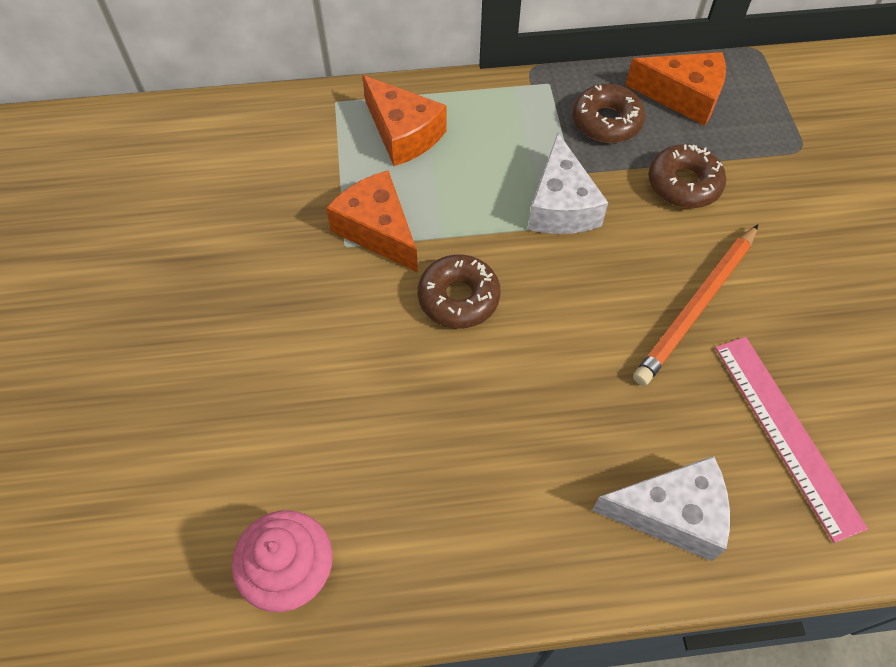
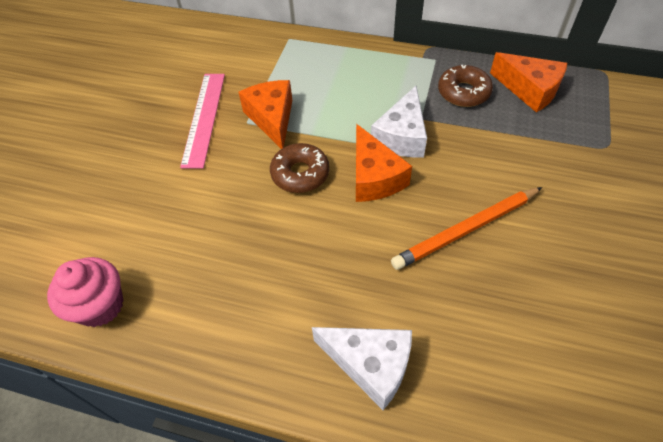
camera: 25 degrees right, 5 degrees down
orange cheese [362,75,447,166] -> orange cheese moved to [356,124,412,202]
brown donut [648,144,726,208] -> none
pink ruler [715,337,868,543] -> pink ruler moved to [180,74,225,168]

